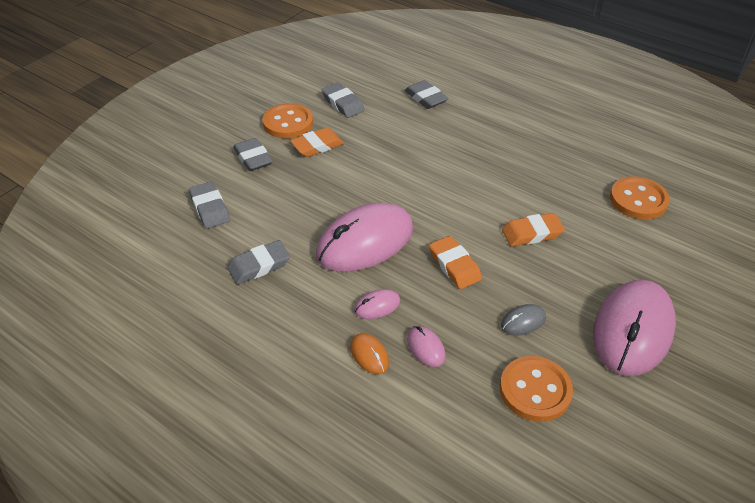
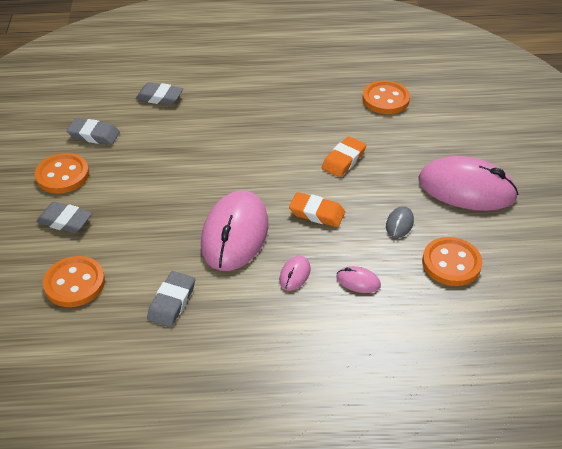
camera: 40 degrees left, 0 degrees up
grey eraser [189,182,230,229] -> orange button [43,256,105,307]
orange eraser [290,127,344,157] -> none
orange mouse [350,333,389,374] -> none
pink mouse [593,279,676,376] -> pink mouse turned 60 degrees counterclockwise [419,156,518,211]

